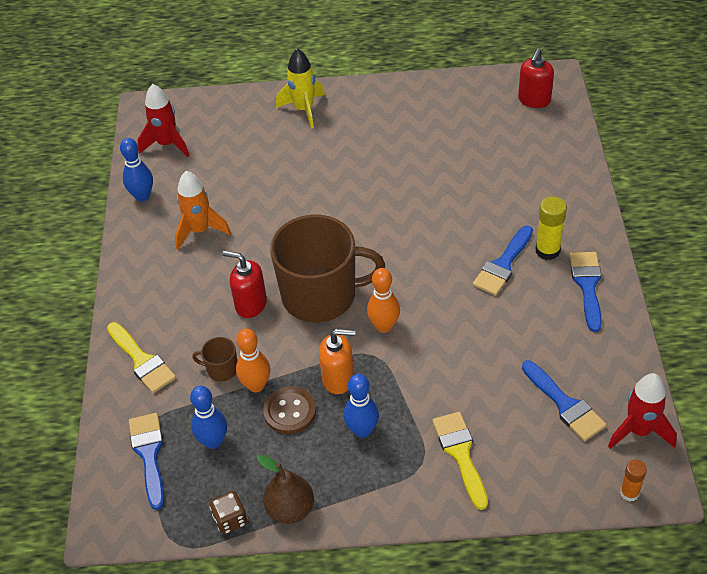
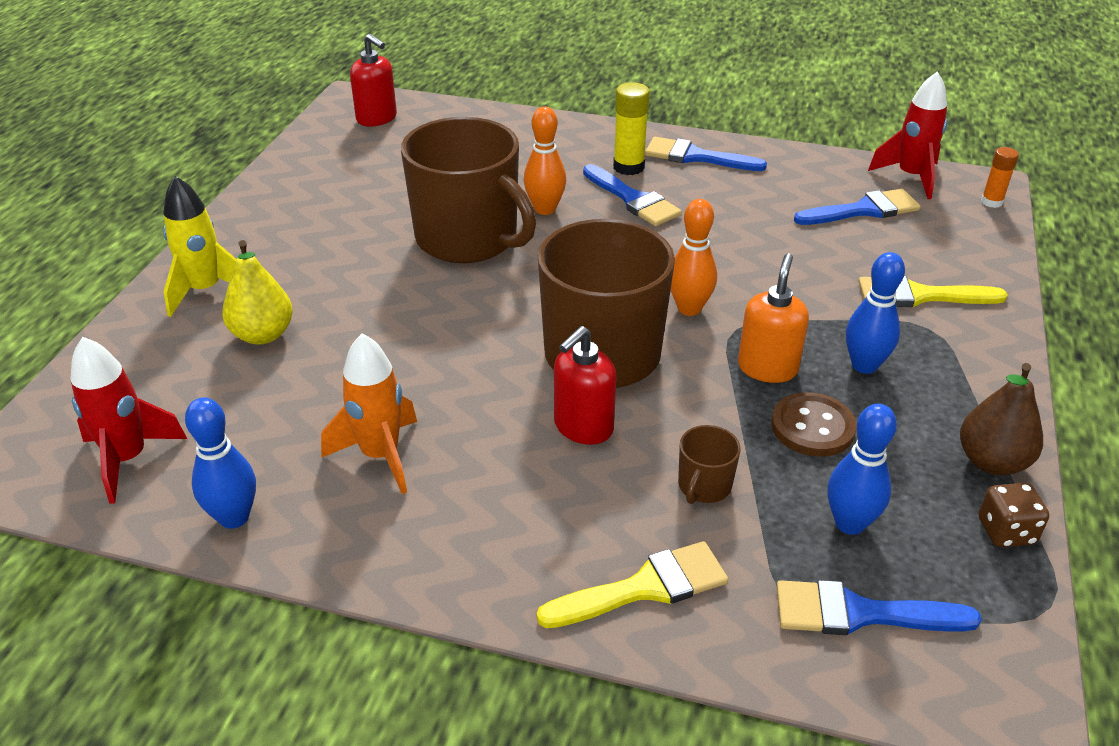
camera: 75 degrees left, 10 degrees down
orange bowling pin [236,328,270,392] -> orange bowling pin moved to [524,106,566,215]
none -> yellow pear [222,240,293,345]
none -> brown mug [401,117,536,263]

